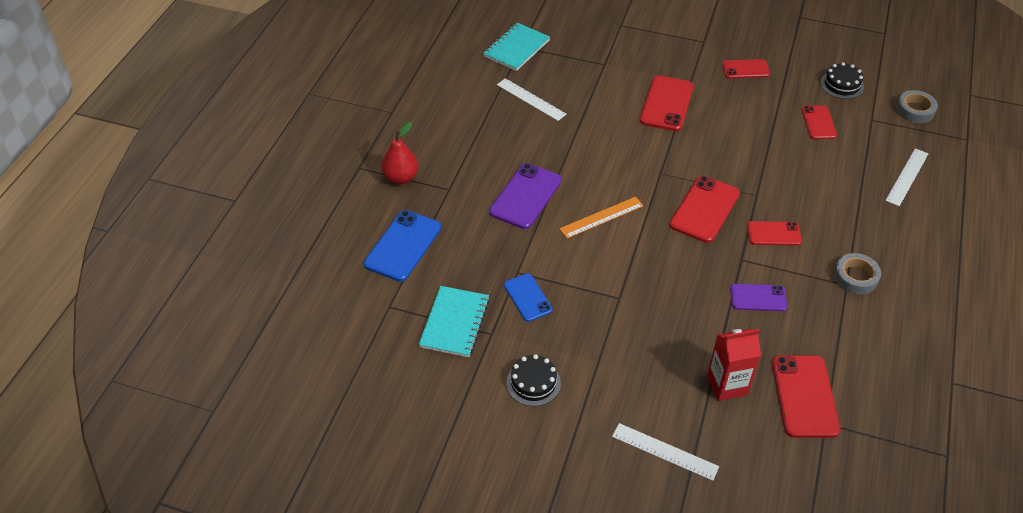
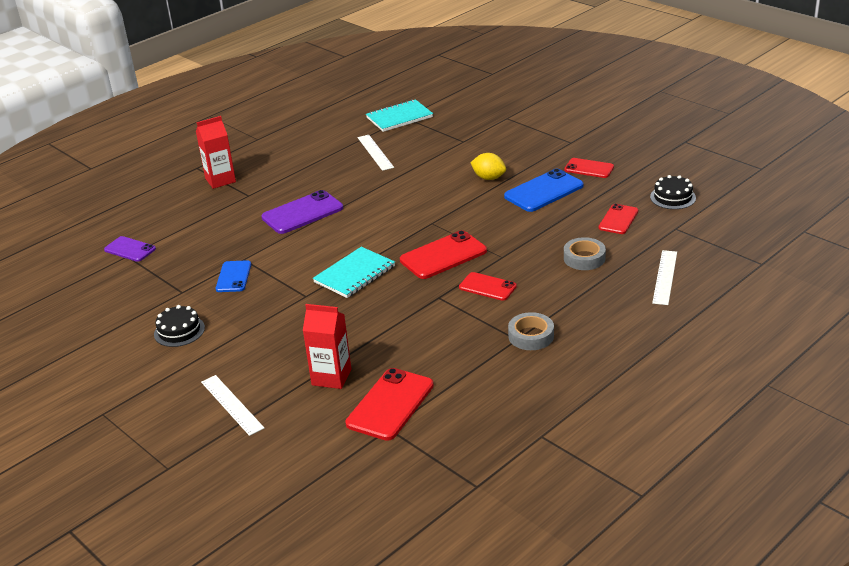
camera: 30 degrees right, 15 degrees down
blue phone [364,210,441,282] -> blue phone moved to [504,169,584,212]
red pear [381,122,419,184] -> red carton [196,116,236,189]
turquoise notebook [418,286,490,357] -> turquoise notebook moved to [313,247,395,298]
orange ruler [560,197,644,238] -> none
red phone [640,75,694,131] -> yellow lemon [471,153,506,180]
purple phone [730,284,787,311] -> purple phone moved to [104,236,156,262]
white ruler [885,148,929,206] -> white ruler turned 45 degrees counterclockwise [652,250,677,305]
grey tape [896,90,938,123] -> grey tape moved to [564,237,606,270]

